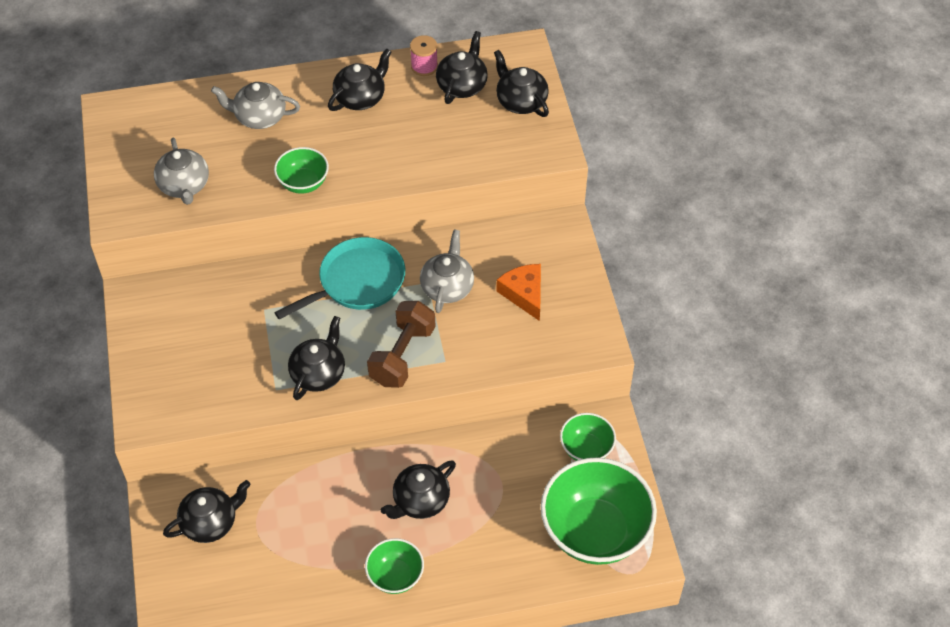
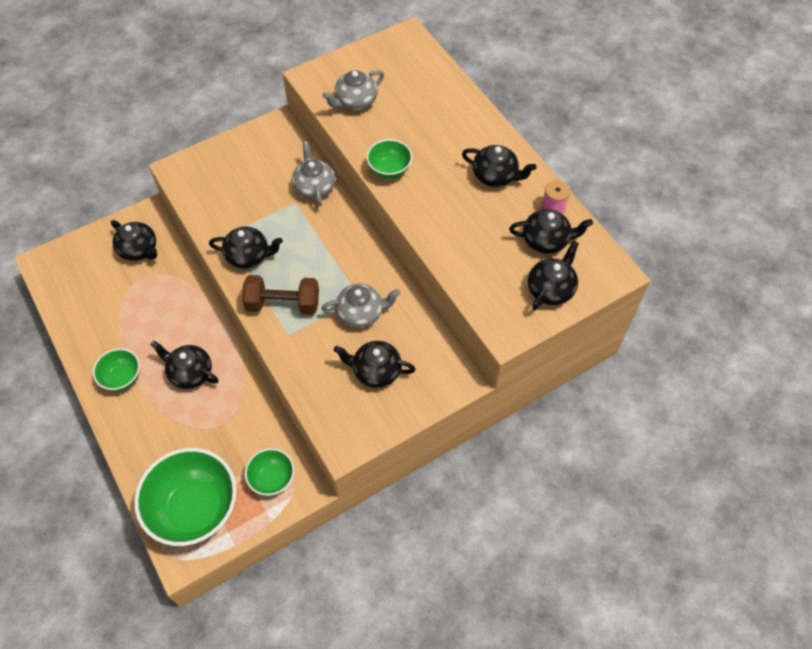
camera: 70 degrees right, 5 degrees up
grey teapot [211,82,300,129] -> grey teapot moved to [292,141,335,206]
turquoise pan [274,237,405,320] -> none
orange cheese [496,264,541,321] -> black teapot [334,341,416,388]

